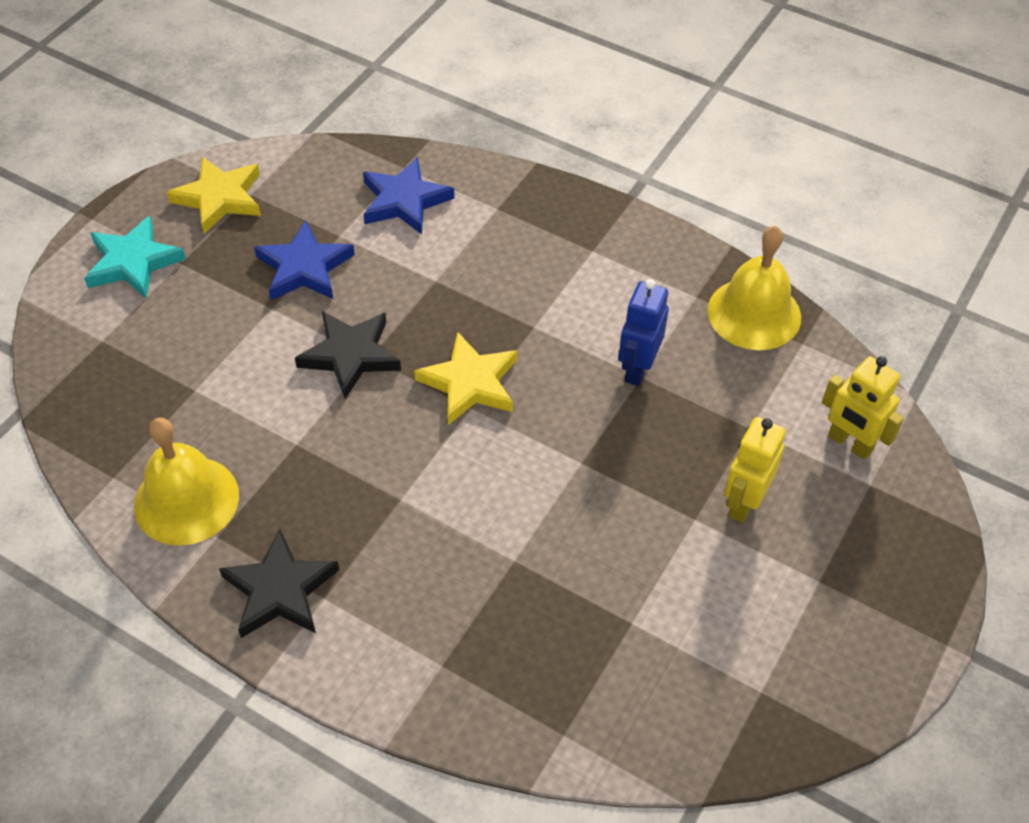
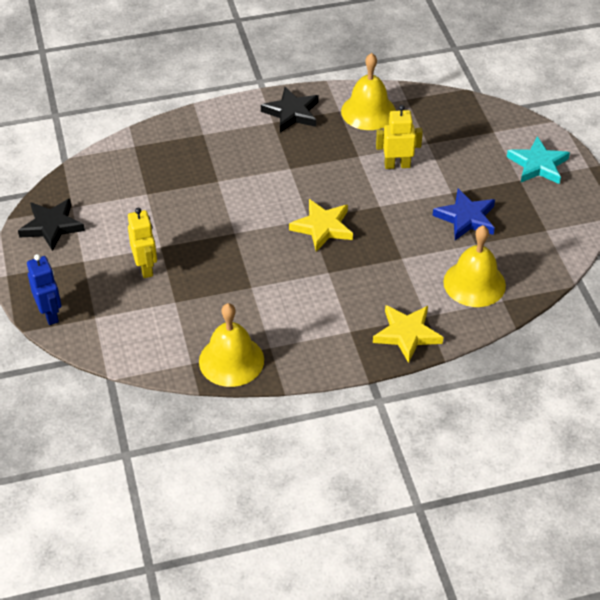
camera: 135 degrees right, 5 degrees down
yellow star [167,157,261,234] -> yellow star moved to [373,305,443,363]
black star [295,311,401,399] -> black star moved to [18,199,85,251]
blue star [363,157,455,235] -> yellow bell [443,225,506,307]
blue robot [619,279,669,386] -> blue robot moved to [27,254,62,325]
yellow robot [822,356,904,460] -> yellow robot moved to [376,105,423,169]

